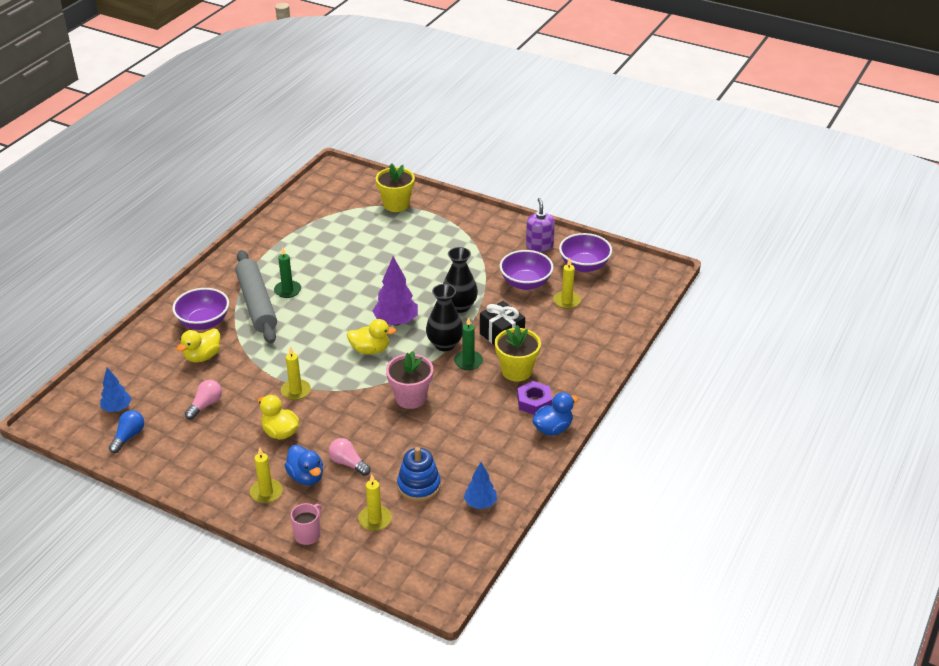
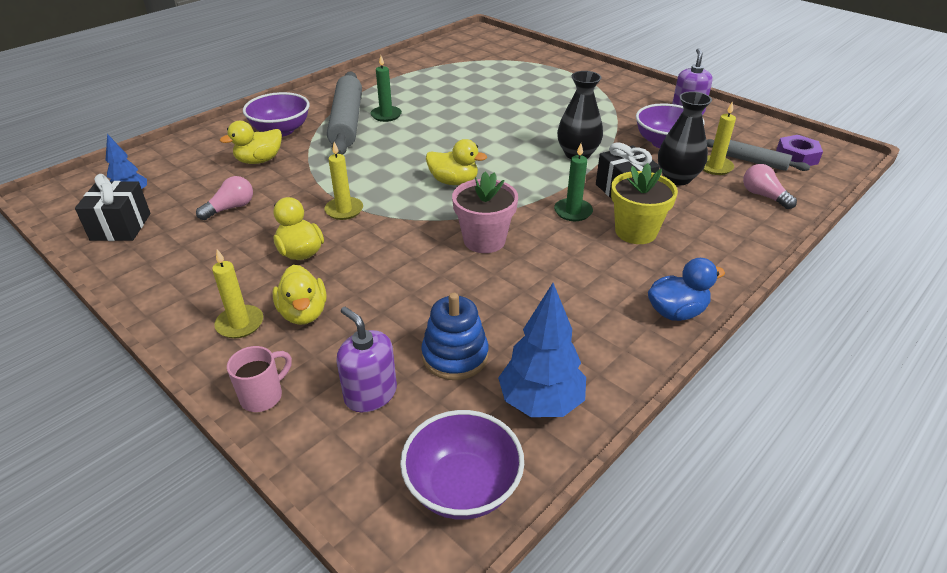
camera: 15 degrees right, 0 degrees up
blue light bulb [109,410,144,453] -> black gift [75,174,151,241]
blue duck [284,445,323,485] -> yellow duck [272,265,327,325]
pink light bulb [329,438,371,476] -> pink light bulb moved to [743,164,797,209]
yellow candle [358,475,392,531] -> purple soap dispenser [336,307,397,413]
purple tree [373,256,418,326] -> none
yellow flower pot [376,164,415,212] -> none
black vase [426,284,463,351] -> black vase moved to [658,91,712,185]
blue tree [464,462,497,509] -> blue tree [498,283,586,417], size x1.60
purple nut [517,381,552,415] -> purple nut moved to [776,135,823,166]
purple bowl [559,233,612,272] -> purple bowl moved to [400,410,524,520]
none -> grey rolling pin [706,139,810,171]

